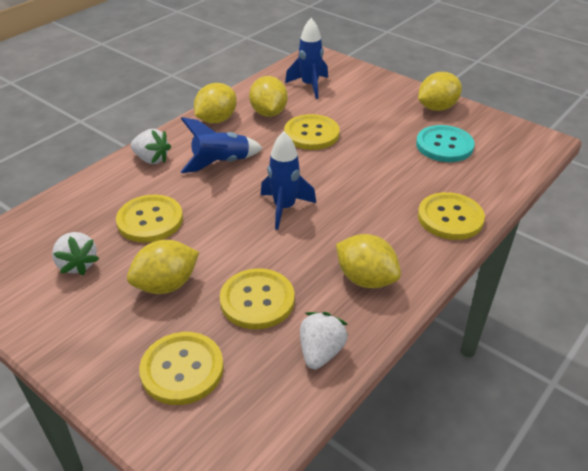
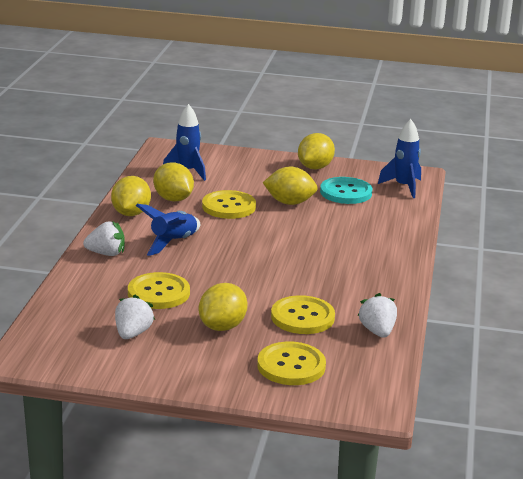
camera: 30 degrees left, 15 degrees down
white strawberry [52,232,99,276] -> white strawberry turned 105 degrees counterclockwise [115,295,155,339]
blue rocket [261,131,316,230] -> blue rocket moved to [378,119,421,198]
yellow lemon [336,234,401,288] -> yellow lemon moved to [263,167,318,205]
yellow button [418,192,485,240] -> none

